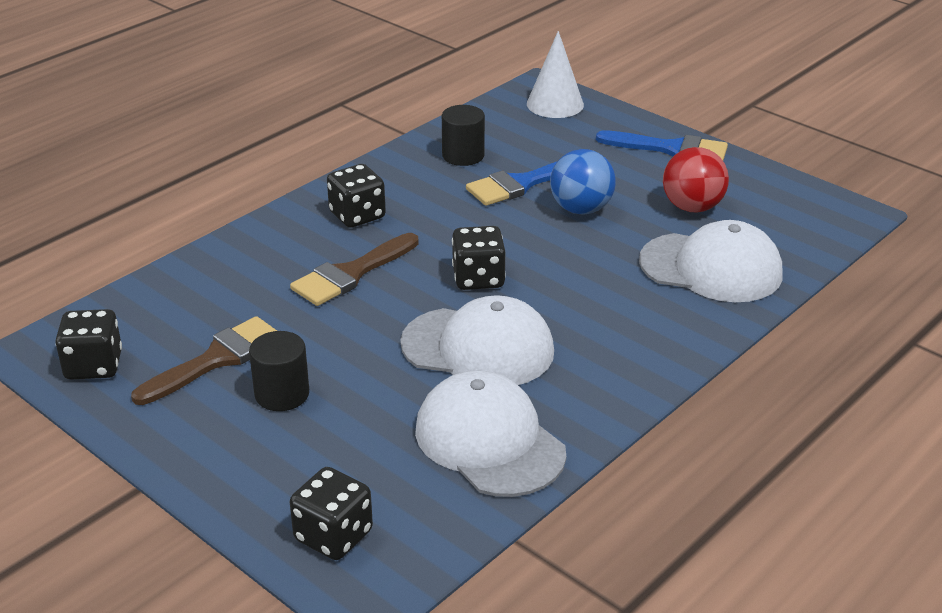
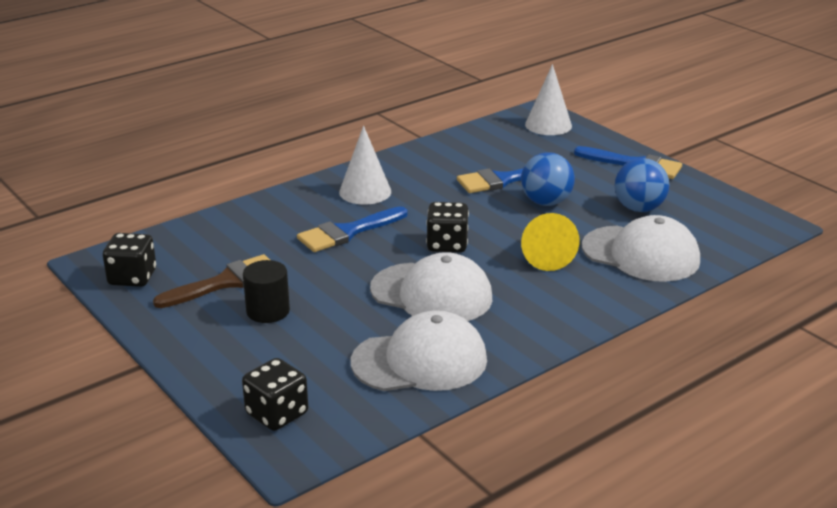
camera: 10 degrees right, 5 degrees down
brown brush [290,233,419,306] -> blue brush [297,206,408,252]
black dice [327,164,386,228] -> white cone [339,126,391,205]
white cap [415,371,566,497] -> white cap turned 105 degrees clockwise [351,310,487,391]
black cylinder [442,105,485,166] -> none
red ball [663,147,729,213] -> blue ball [615,158,669,212]
none -> yellow cone [521,213,579,271]

